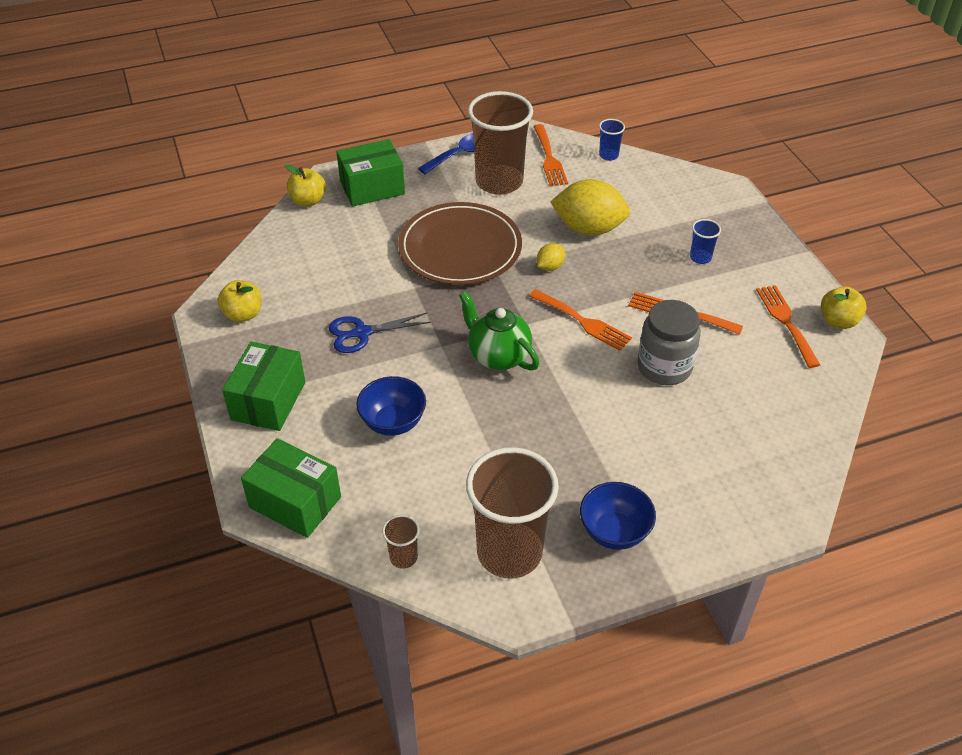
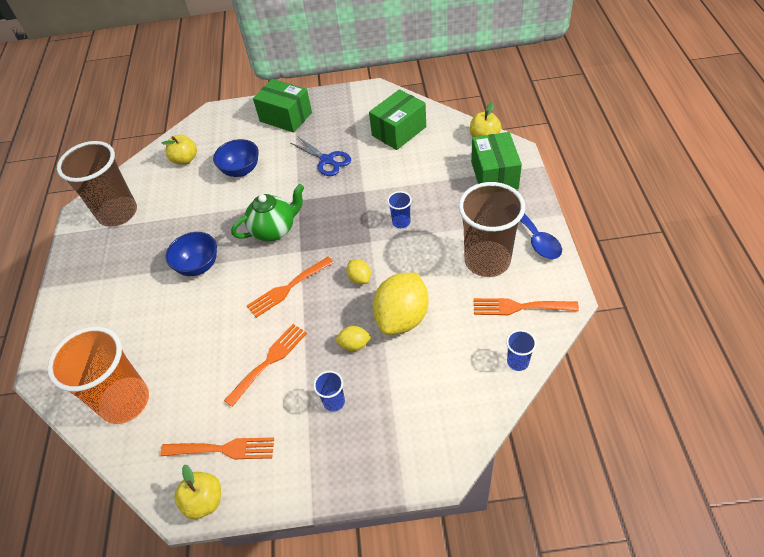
camera: 110 degrees right, 5 degrees up
yellow apple [218,280,261,322] -> yellow apple moved to [161,134,197,165]
green box [241,438,341,538] -> green box moved to [369,89,426,150]
blue scissors [329,313,431,353] -> blue scissors turned 135 degrees clockwise [290,136,351,176]
brown cup [382,515,420,569] -> none
brown plate [398,202,522,285] -> blue cup [387,191,412,228]
blue bowl [580,482,656,550] -> blue bowl moved to [165,232,217,276]
grey jar [638,300,701,385] -> none
none -> orange cup [47,326,149,424]
none -> yellow lemon [335,326,372,351]

